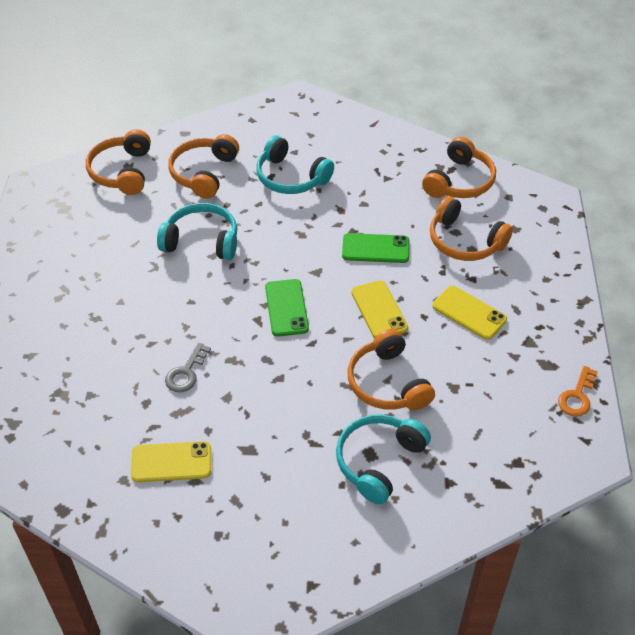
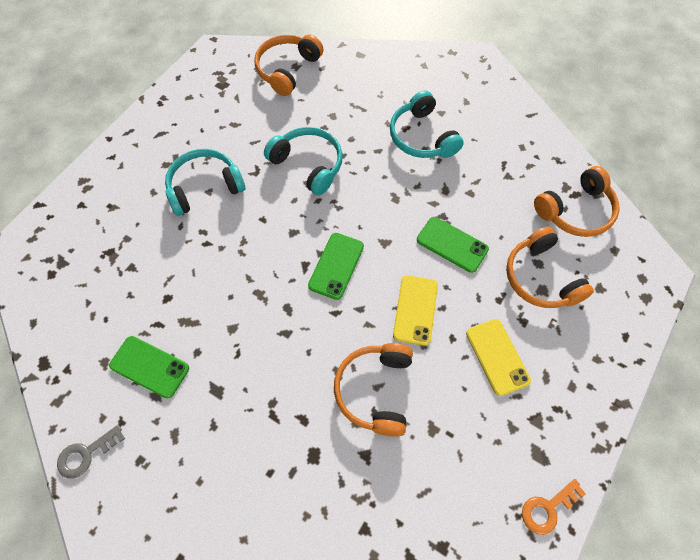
camera: 30 degrees right, 15 degrees up
yellow phone [131,441,211,482] -> green phone [109,336,189,398]
grey key [165,343,211,393] -> grey key moved to [57,425,125,479]
orange headphones [168,134,239,199] -> none
turquoise headphones [336,414,431,505] -> turquoise headphones moved to [165,149,245,216]

